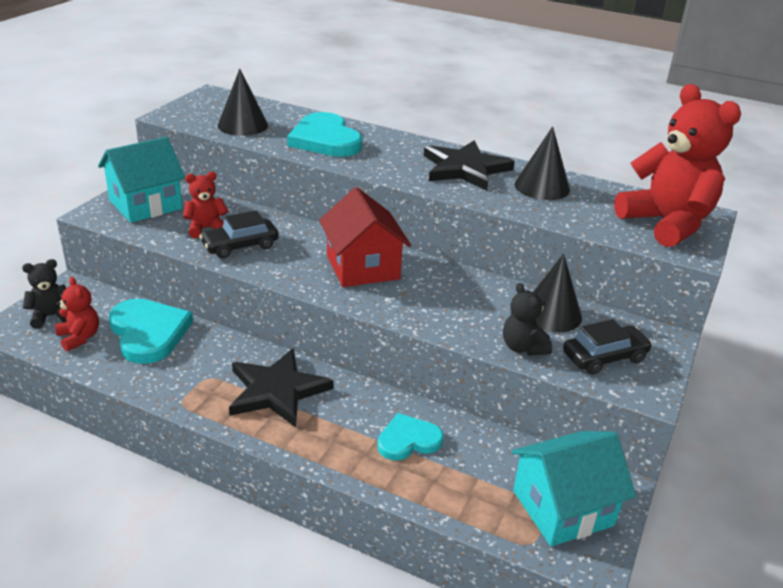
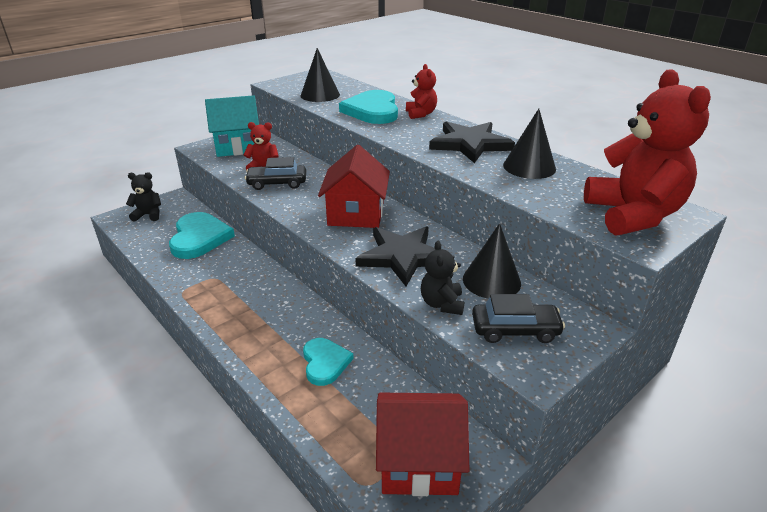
camera: 25 degrees right, 0 degrees up
red teddy bear [55,277,99,352] -> red teddy bear moved to [406,64,437,119]
black star [229,348,334,427] -> black star moved to [355,226,435,286]
turquoise heart [377,413,444,461] -> turquoise heart turned 75 degrees clockwise [303,338,354,386]
turquoise house [511,431,636,546] -> red house [376,393,470,496]

